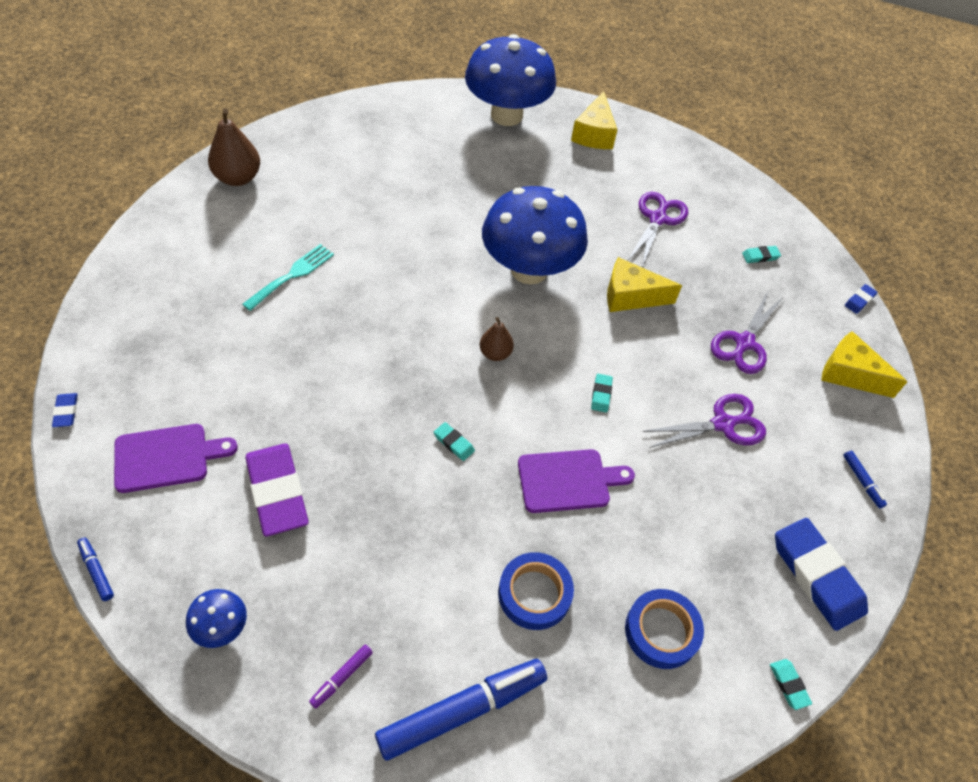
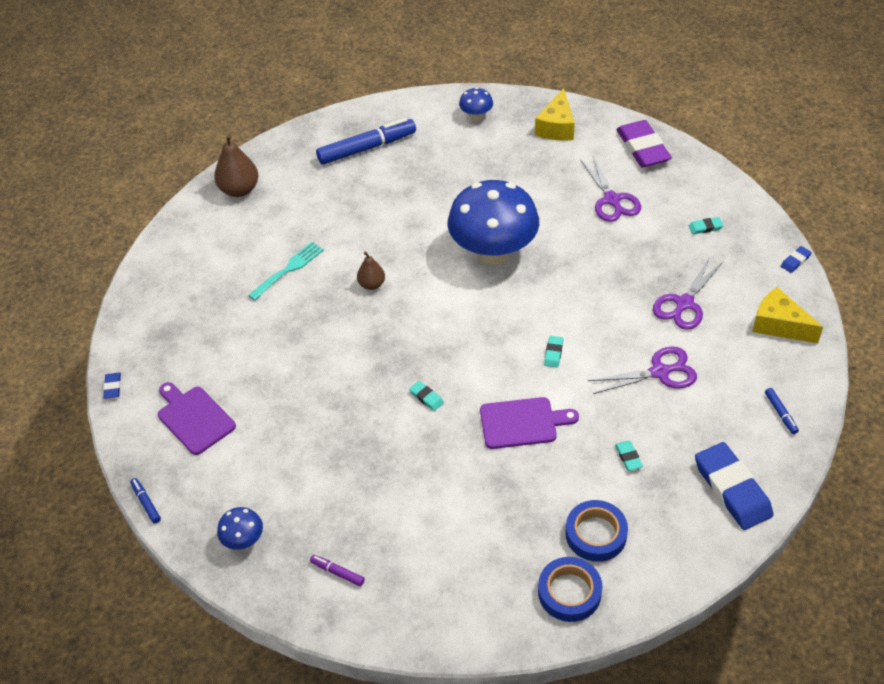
camera: 10 degrees right, 5 degrees down
purple cutting board [114,424,238,493] -> purple cutting board turned 120 degrees counterclockwise [158,382,236,455]
purple eraser [246,443,309,536] -> purple eraser moved to [616,120,672,167]
purple marker [309,645,373,708] -> purple marker turned 75 degrees clockwise [310,555,365,586]
blue marker [375,659,547,761] -> blue marker moved to [316,118,416,165]
blue mushroom [465,34,556,126] -> blue mushroom [459,87,493,120], size x0.42
brown pear [480,317,514,361] -> brown pear moved to [357,251,385,290]
blue tape [498,552,574,630] -> blue tape moved to [538,557,602,622]
yellow cheese [607,257,682,312] -> none
purple scissors [628,192,688,267] -> purple scissors turned 135 degrees clockwise [580,156,641,222]
turquoise eraser [770,659,812,710] -> turquoise eraser moved to [615,441,643,471]

